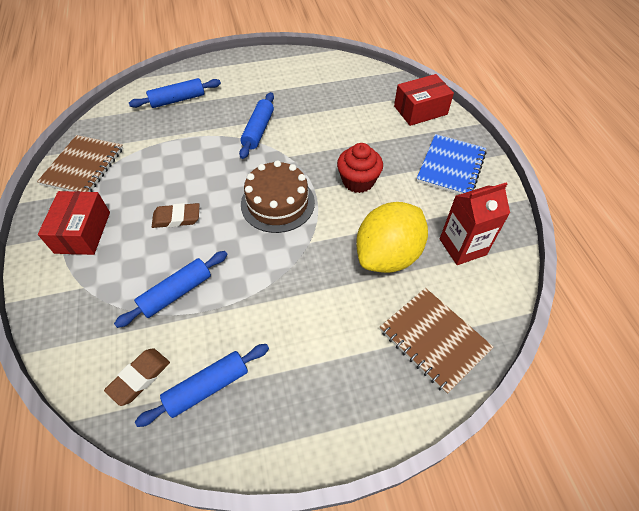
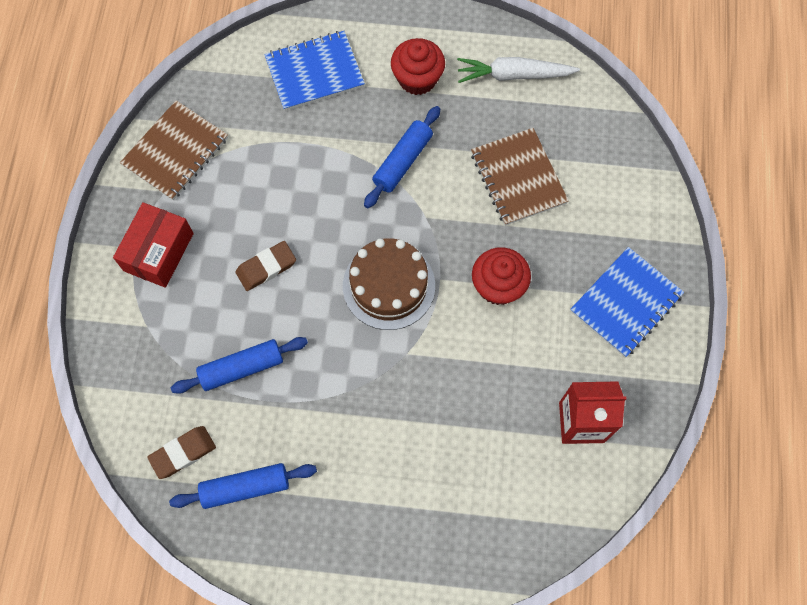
camera: 20 degrees right, 15 degrees up
blue rolling pin [129,78,221,108] -> blue notebook [264,31,365,111]
brown eraser [152,203,199,228] -> brown eraser turned 45 degrees counterclockwise [235,241,296,291]
yellow lemon [356,202,428,273] -> none
brown notebook [380,288,494,394] -> brown notebook moved to [471,128,569,226]
red box [394,74,454,126] -> none
none -> red cupcake [391,38,445,95]
none -> white carrot [457,57,580,83]

